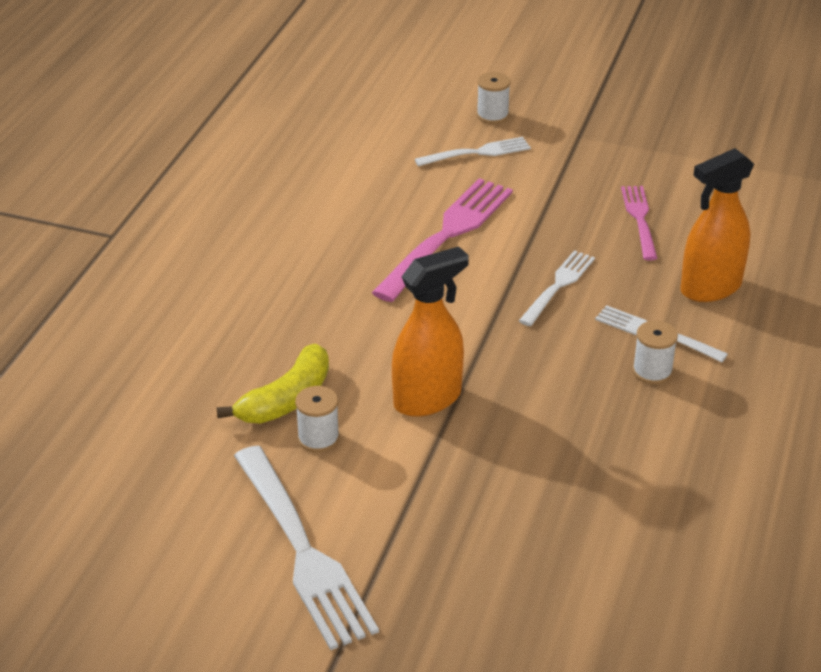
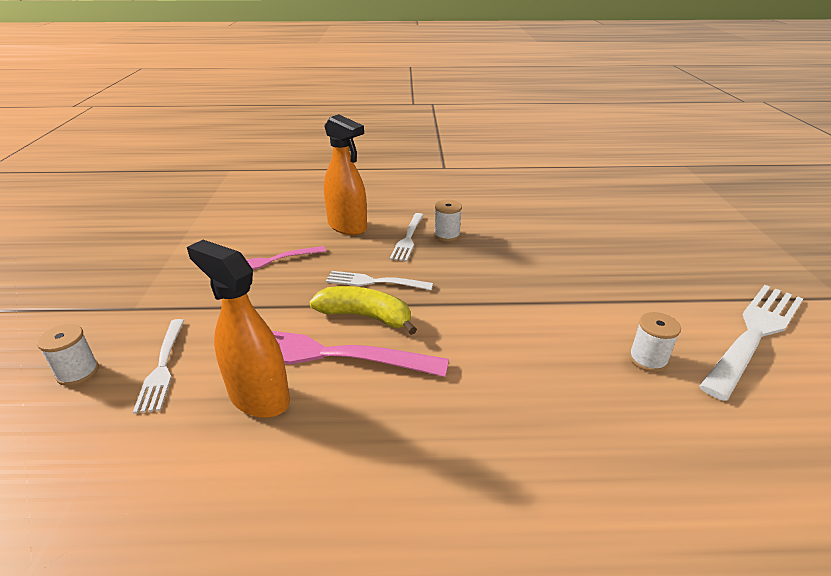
camera: 110 degrees left, 5 degrees down
yellow banana [216,344,329,424] -> yellow banana moved to [309,286,417,335]
orange spray bottle [392,246,469,417] -> orange spray bottle moved to [187,240,290,418]
white fork [415,137,531,166] -> white fork turned 150 degrees counterclockwise [133,319,185,414]

